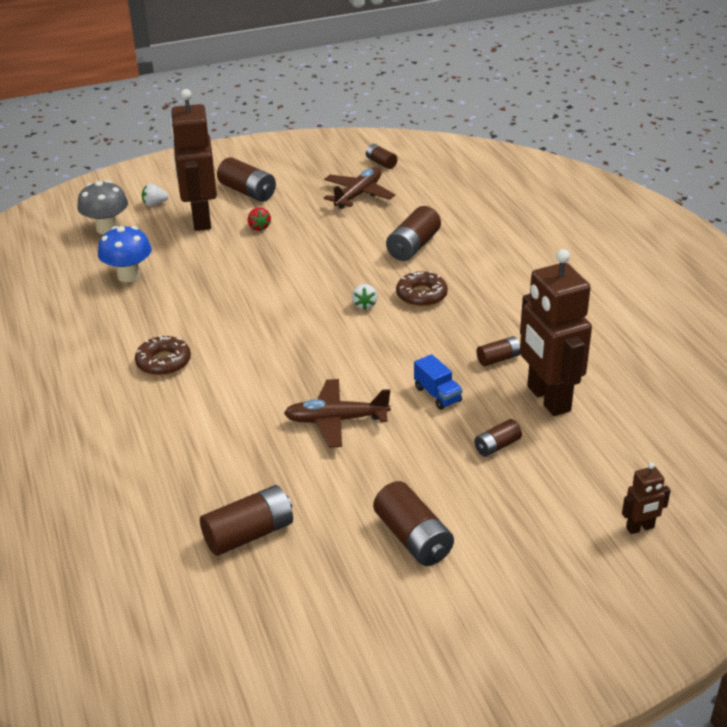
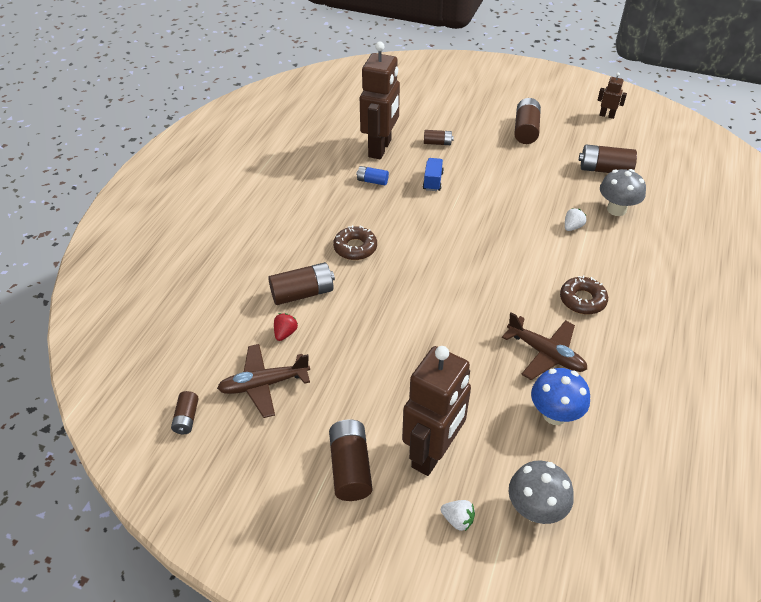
camera: 140 degrees left, 10 degrees up
red strawberry [248,208,271,231] -> red strawberry moved to [274,313,298,341]
brown plane [284,379,391,448] -> brown plane moved to [502,312,587,380]
white strawberry [352,284,378,310] -> white strawberry moved to [565,208,587,231]
brown battery [477,336,520,366] -> blue battery [356,166,389,185]
brown robot [622,462,671,534] -> brown robot moved to [597,72,627,119]
none -> grey mushroom [600,169,646,216]

